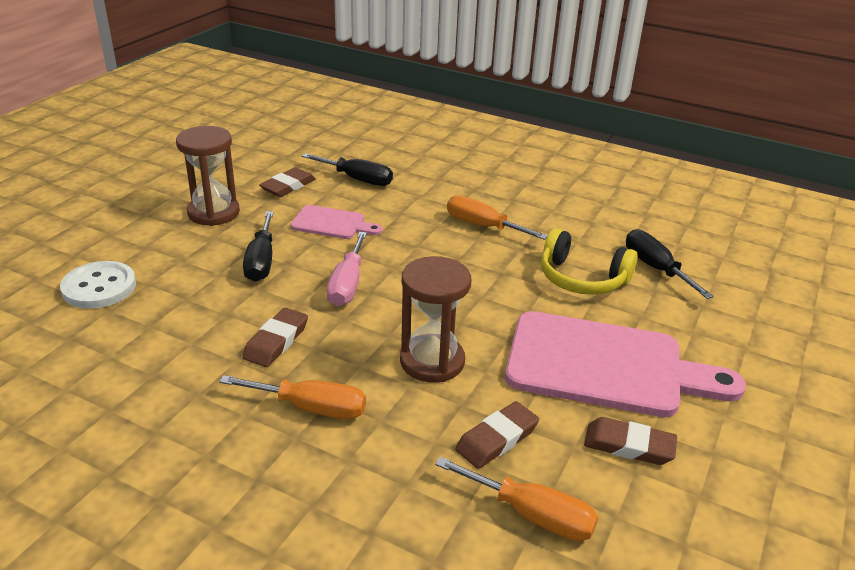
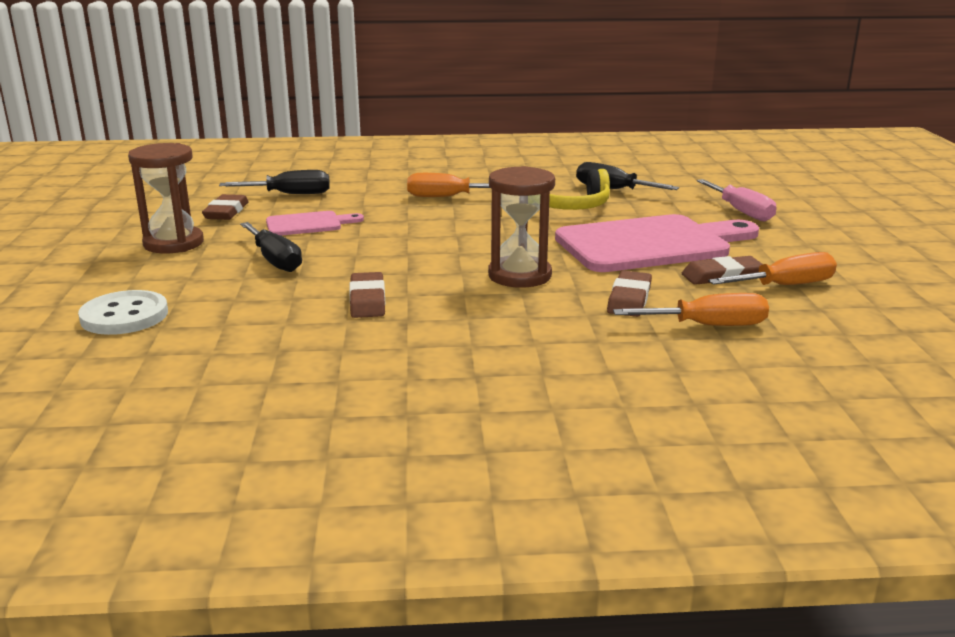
camera: 30 degrees left, 10 degrees down
orange screwdriver [219,375,366,419] -> orange screwdriver moved to [708,252,837,285]
pink screwdriver [327,232,367,306] -> pink screwdriver moved to [697,179,777,222]

